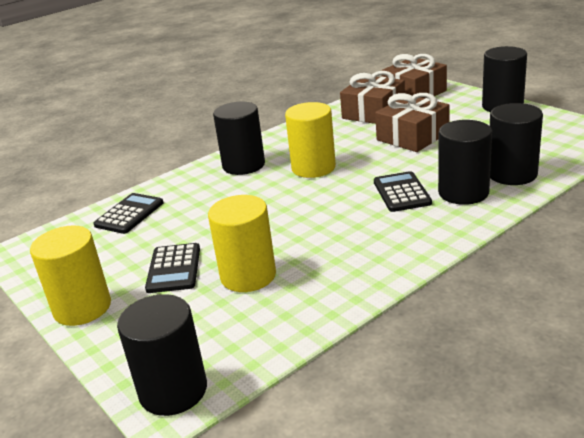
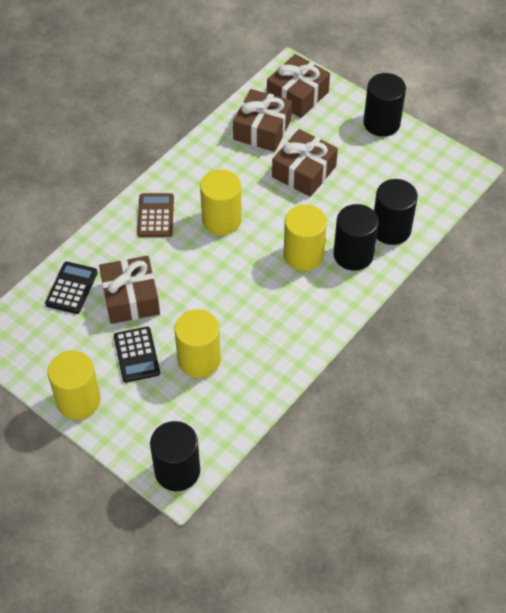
camera: 15 degrees left, 25 degrees up
black cylinder [213,101,265,175] -> brown calculator [137,193,174,237]
black calculator [374,171,432,212] -> yellow cylinder [284,205,327,271]
none -> brown gift [99,256,160,324]

